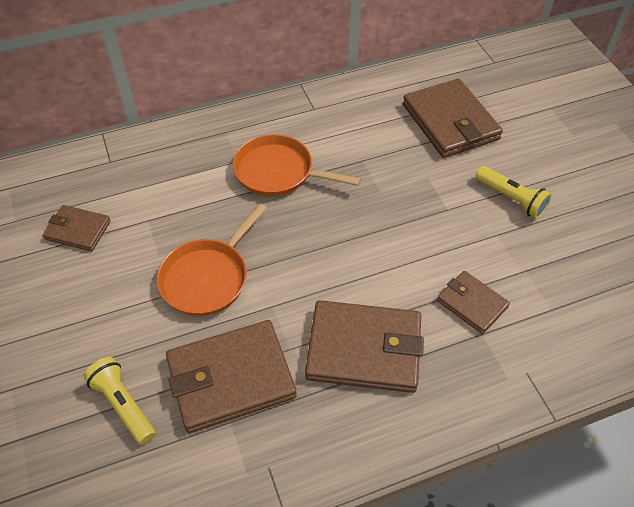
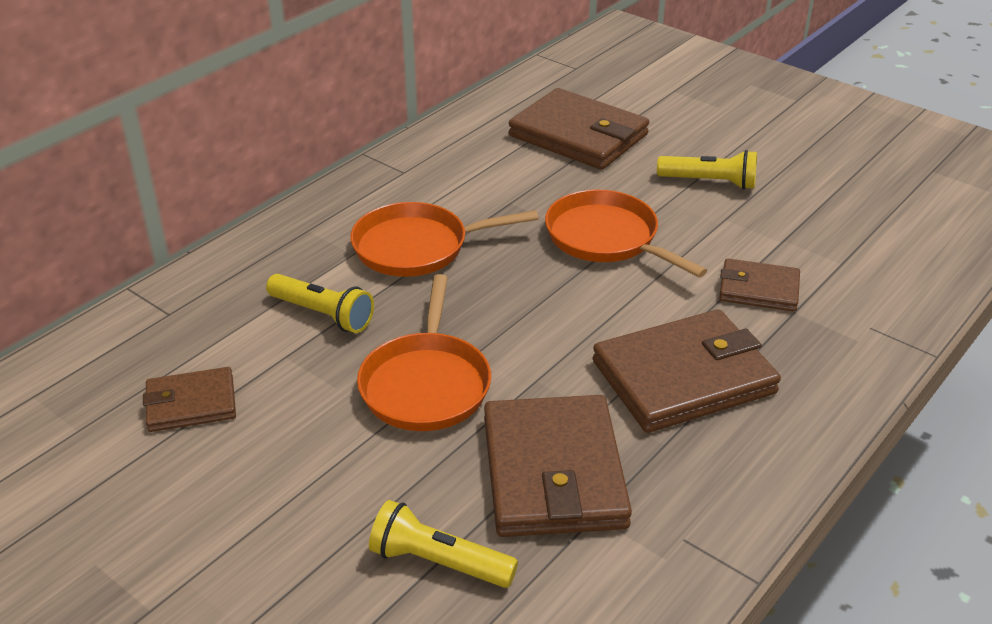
camera: 30 degrees left, 15 degrees down
brown wallet [166,320,297,433] -> brown wallet turned 45 degrees counterclockwise [484,395,632,537]
none -> yellow flashlight [266,274,374,333]
none -> orange pan [545,190,707,277]

